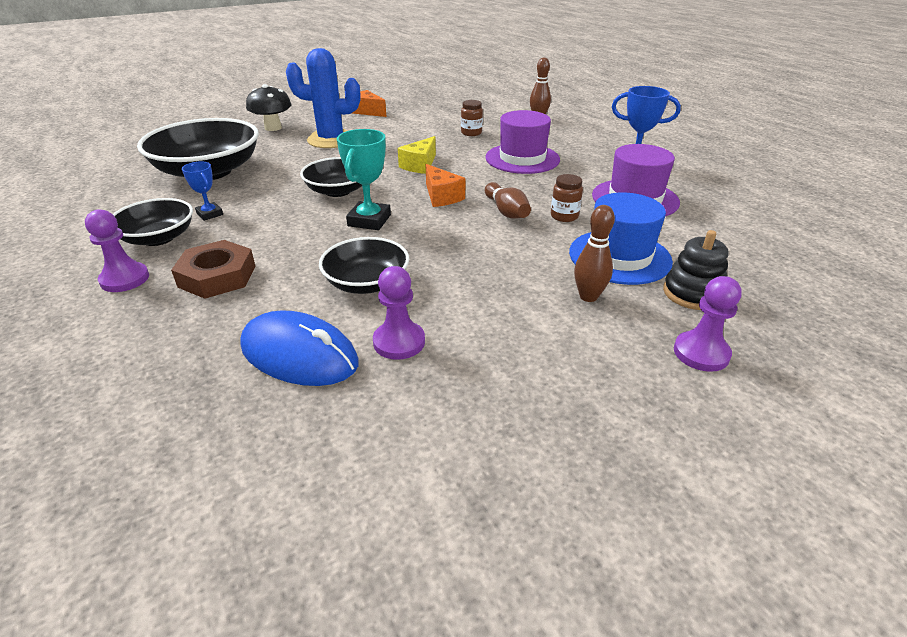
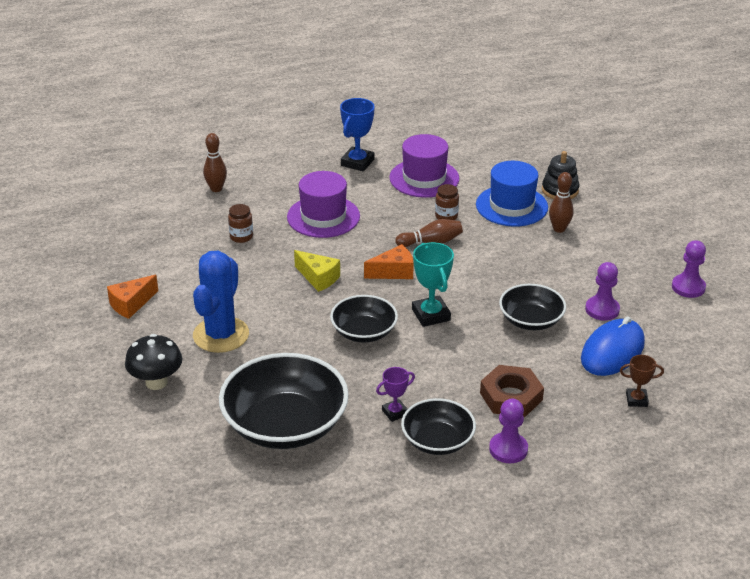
camera: 80 degrees left, 0 degrees up
blue trophy [182,161,223,221] -> purple trophy [376,367,415,422]
turquoise trophy [337,129,391,230] -> turquoise trophy turned 45 degrees clockwise [412,242,454,327]
purple pawn [674,276,742,372] -> purple pawn moved to [672,240,706,298]
none -> brown trophy [620,355,664,407]

